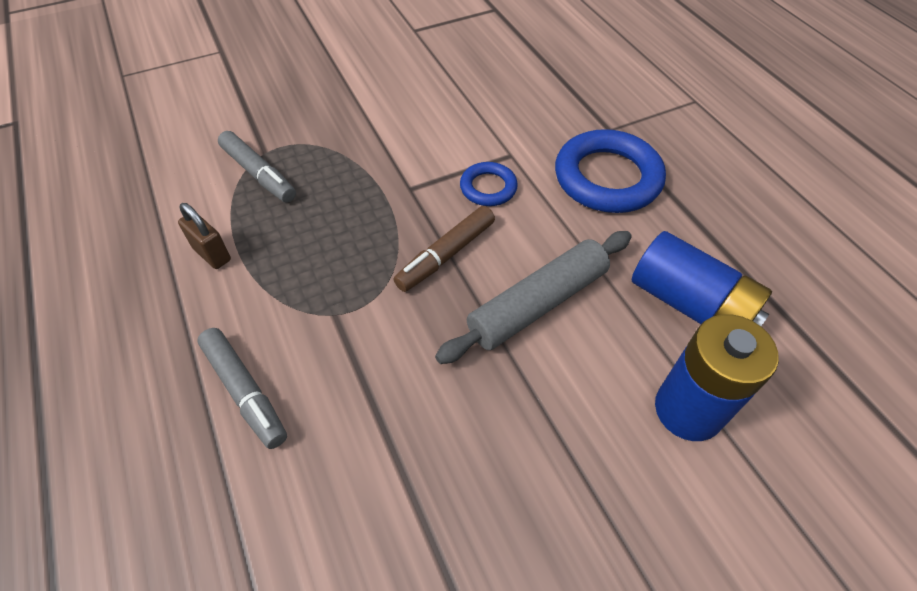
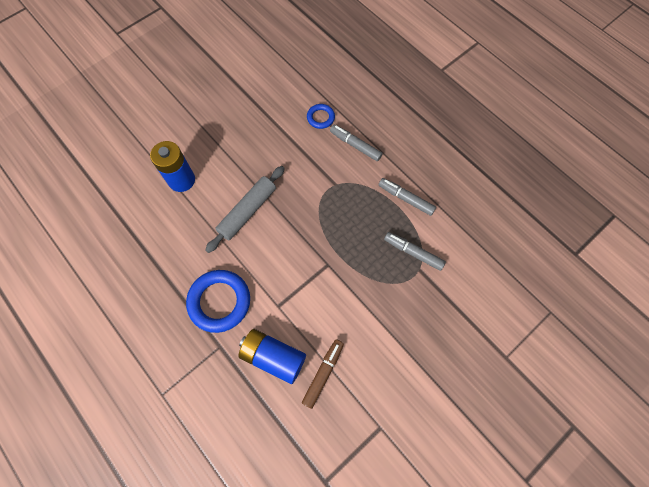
camera: 165 degrees right, 15 degrees up
brown padlock [178,203,231,269] -> grey marker [379,178,436,216]
brown marker [394,206,495,292] -> brown marker moved to [302,339,344,409]
blue ring [460,162,518,206] -> blue ring moved to [307,104,335,129]
blue battery [632,231,772,326] -> blue battery moved to [238,329,306,384]

